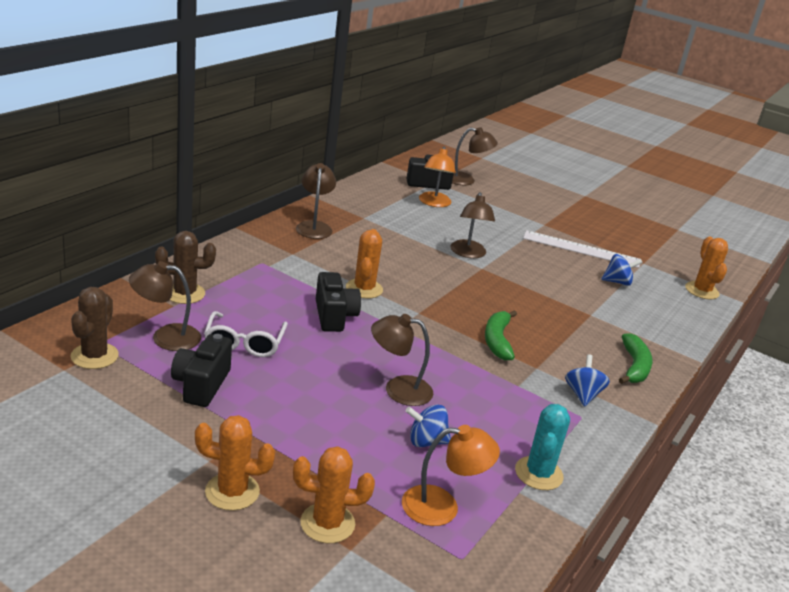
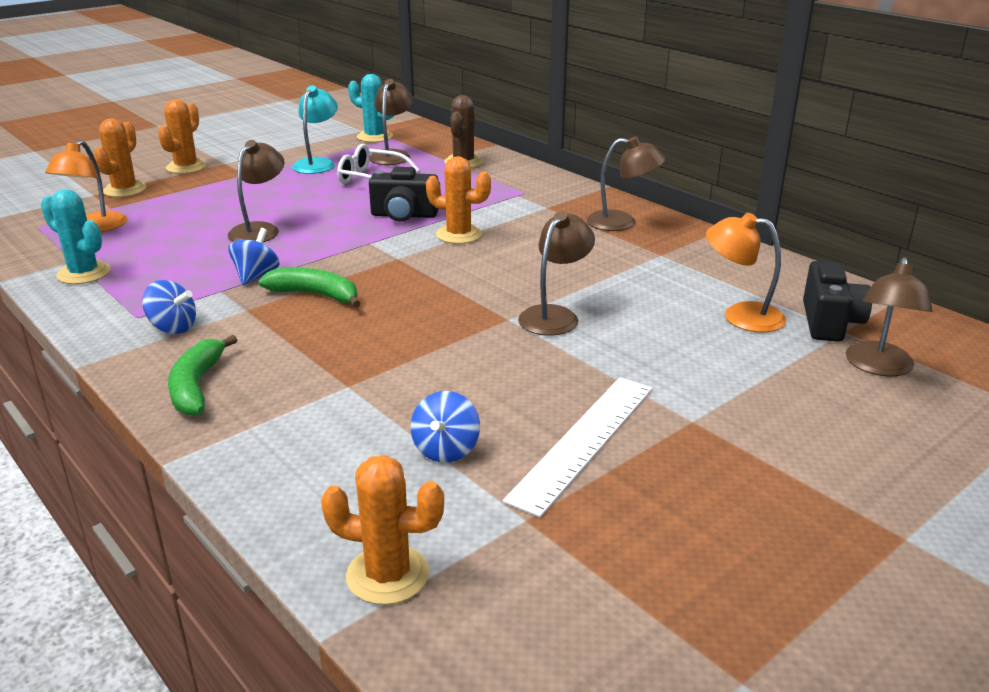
camera: 110 degrees right, 0 degrees up
brown cactus [71,287,119,369] -> turquoise cactus [348,74,395,142]
black camera [171,334,232,407] -> turquoise lamp [292,86,338,174]
blue spinning top [406,404,451,447] -> blue spinning top moved to [228,228,279,286]
brown lamp [450,192,495,258] -> brown lamp turned 105 degrees clockwise [518,211,595,336]
green banana [619,333,652,384] -> green banana turned 60 degrees clockwise [168,335,237,416]

